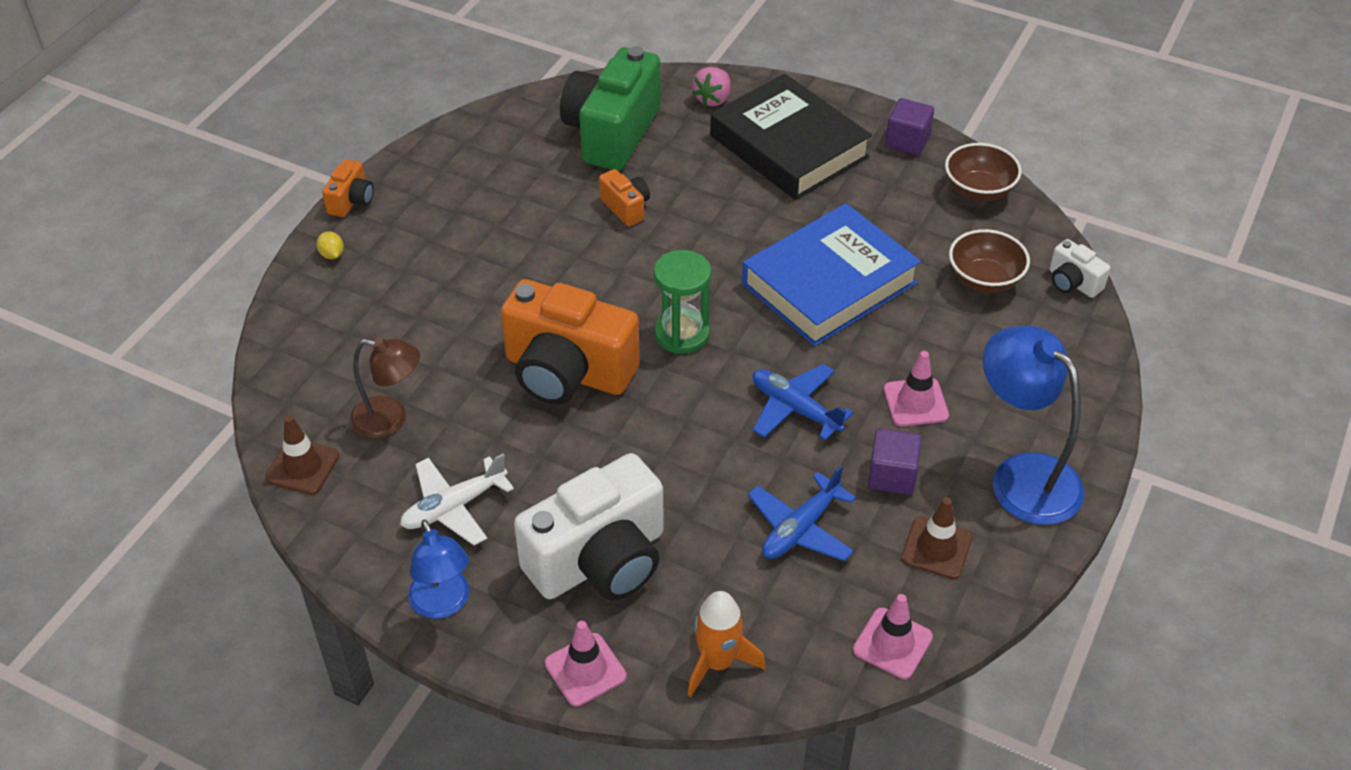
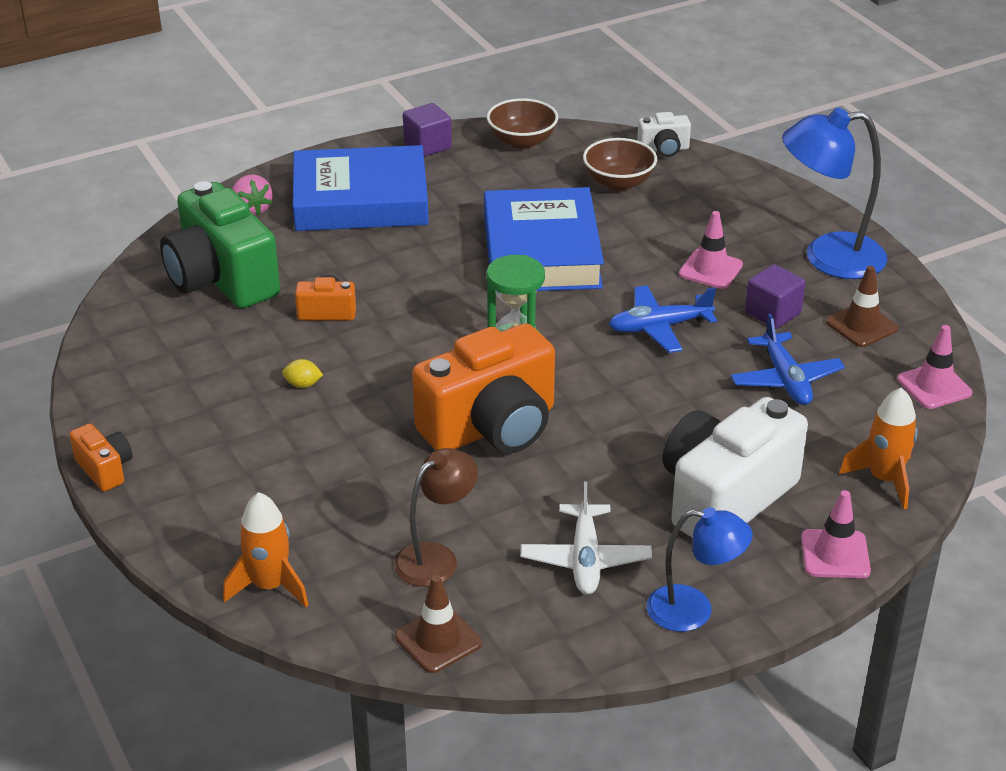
camera: 55 degrees left, 10 degrees down
yellow lemon [317,231,344,259] -> yellow lemon moved to [282,359,323,388]
white camera [514,453,664,600] -> white camera turned 135 degrees counterclockwise [663,397,808,538]
black book [710,74,872,200] -> blue book [293,145,429,231]
none -> orange rocket [223,492,308,607]

